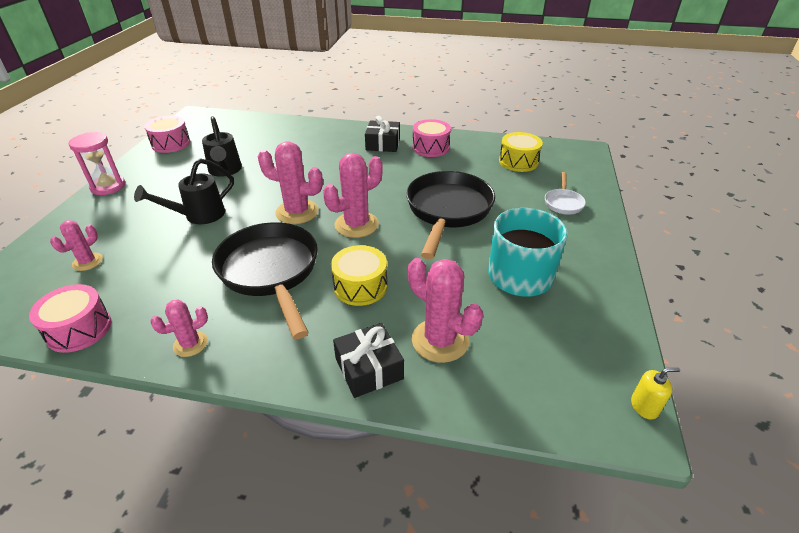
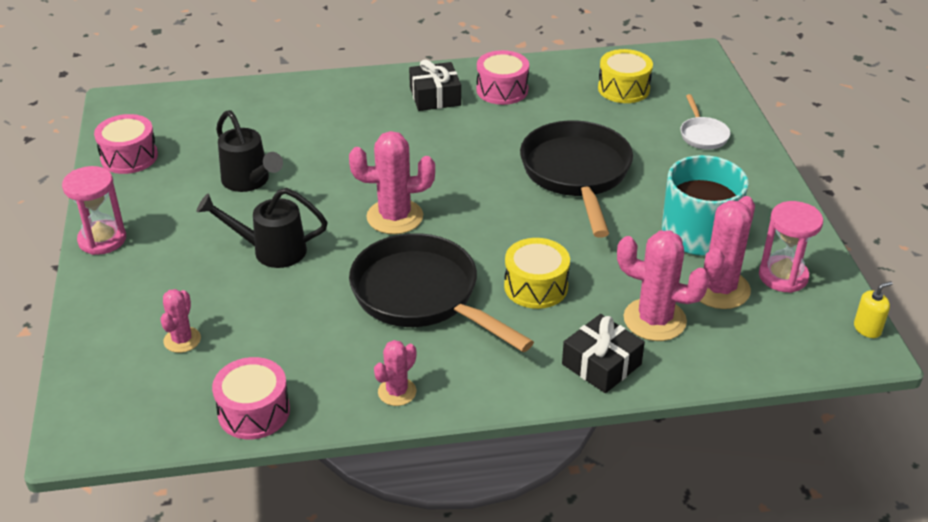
camera: 20 degrees left, 0 degrees up
black watering can [134,158,234,224] -> black watering can turned 60 degrees clockwise [196,188,328,268]
pink cactus [323,153,383,238] -> pink cactus moved to [700,196,755,309]
none -> pink hourglass [759,201,823,293]

